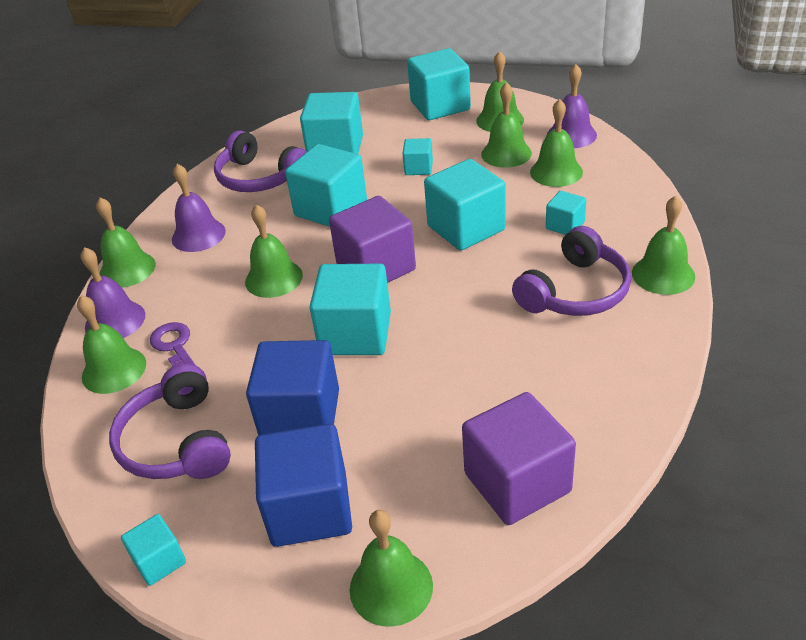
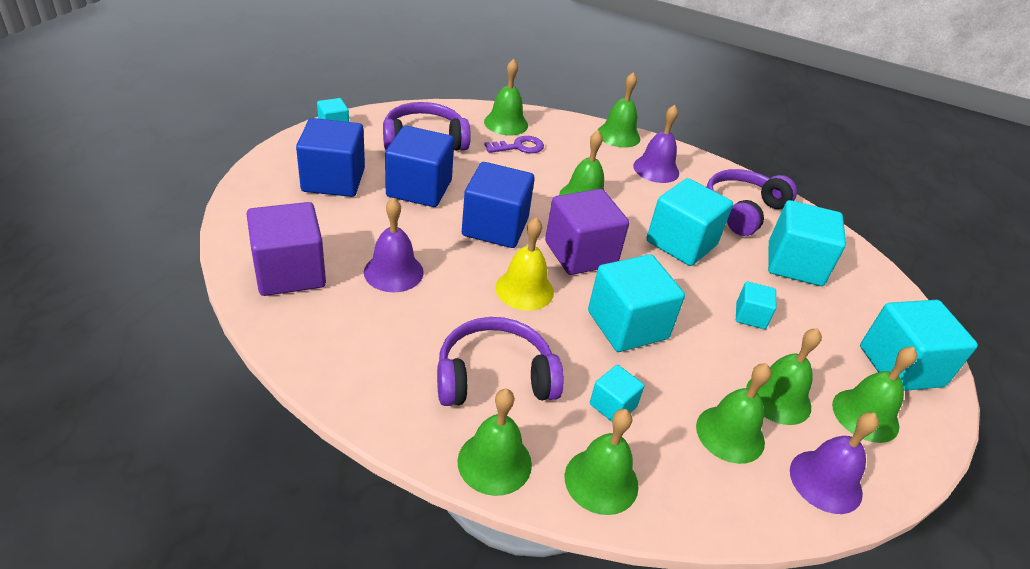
camera: 90 degrees right, 0 degrees up
purple bell [81,247,145,338] -> purple bell moved to [364,198,424,292]
turquoise cube [309,264,391,355] -> blue cube [462,162,535,248]
green bell [350,510,433,627] -> green bell moved to [565,409,639,515]
purple headphones [512,226,631,316] -> purple headphones turned 120 degrees clockwise [437,317,564,406]
none -> yellow bell [495,217,554,311]

